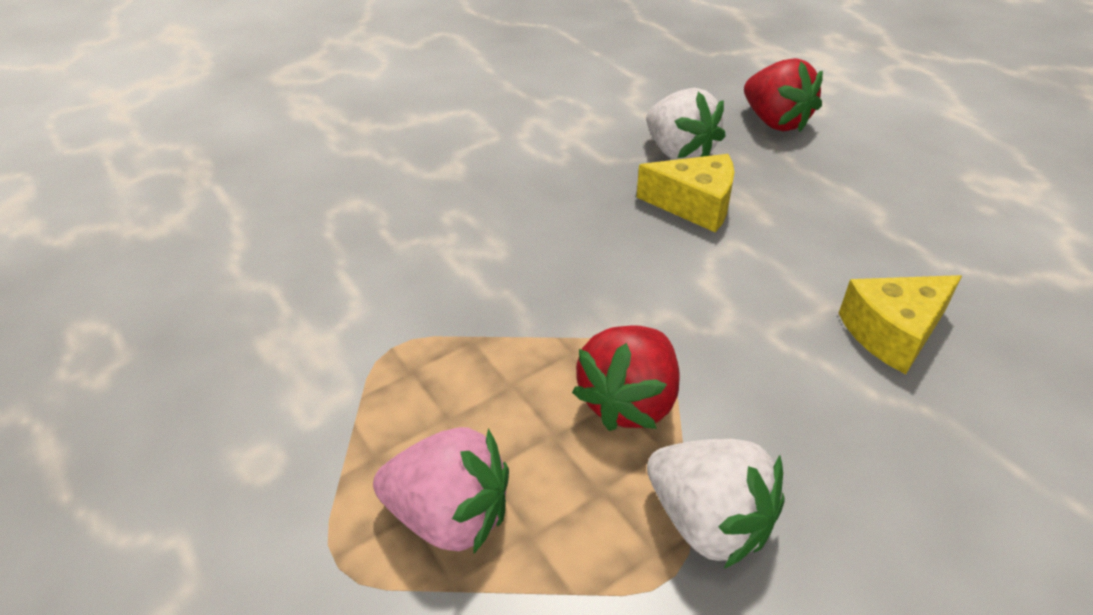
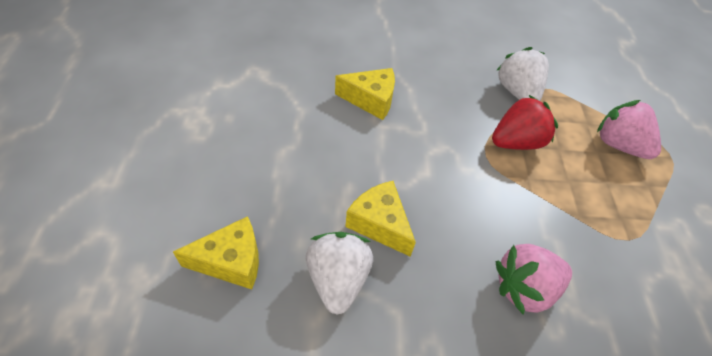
camera: 150 degrees left, 10 degrees up
red strawberry [744,58,823,132] -> yellow cheese [173,216,259,289]
none -> pink strawberry [496,244,572,315]

